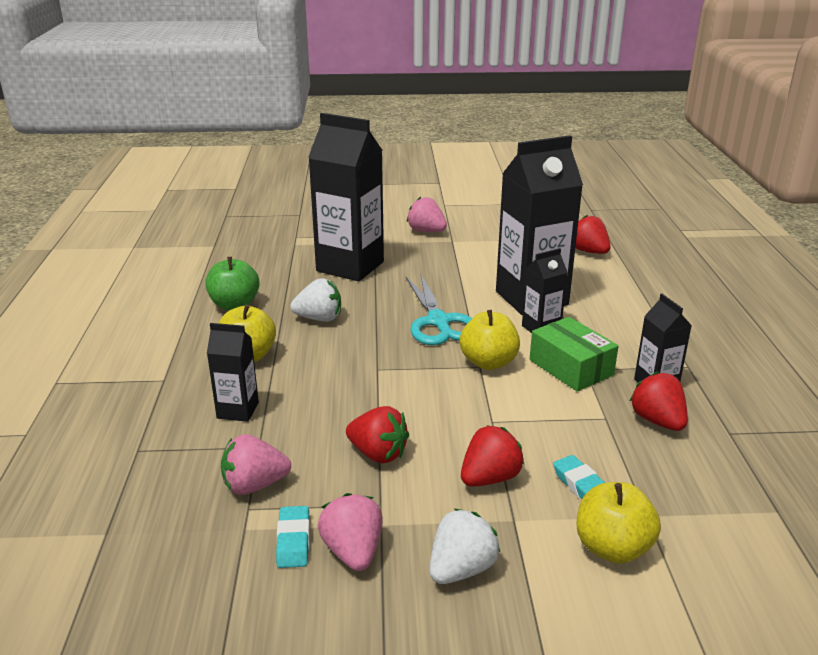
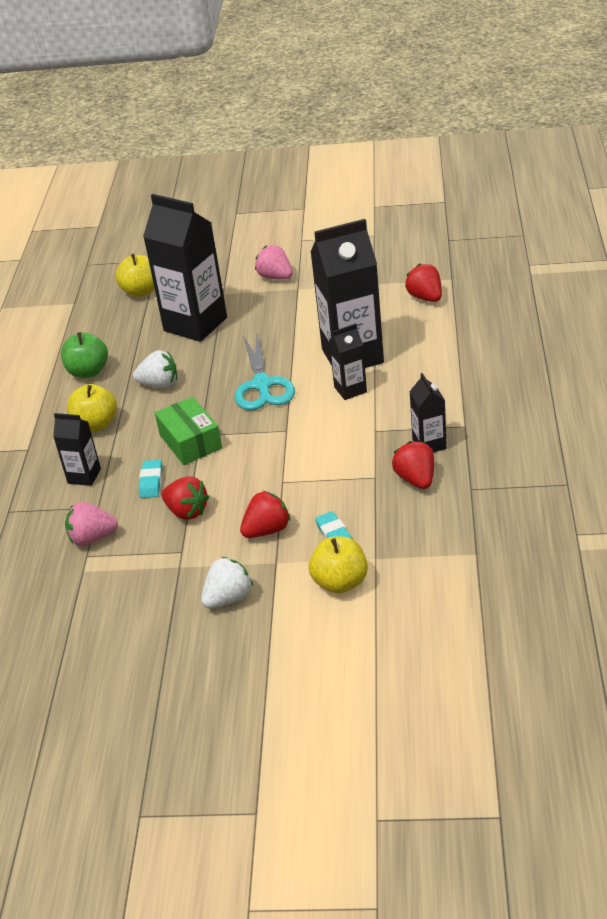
camera: 10 degrees right, 10 degrees up
turquoise eraser [276,506,310,568] -> turquoise eraser moved to [139,460,162,498]
pink strawberry [318,493,383,571] -> none
yellow apple [460,310,520,370] -> yellow apple moved to [115,254,155,297]
green box [530,317,618,391] -> green box moved to [155,397,222,465]

